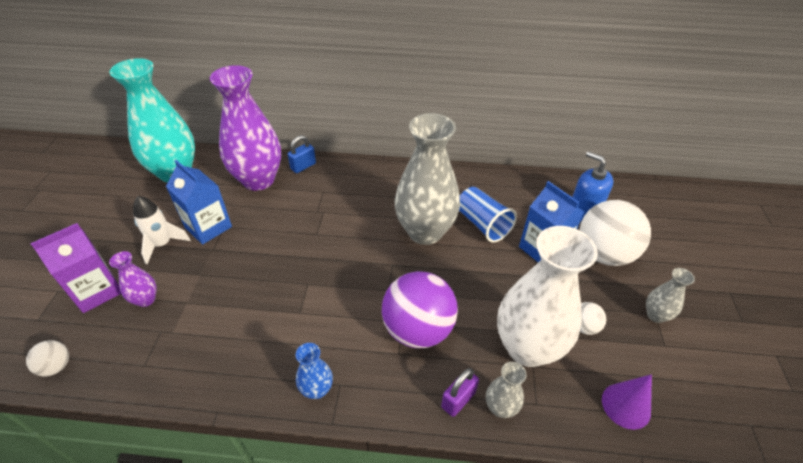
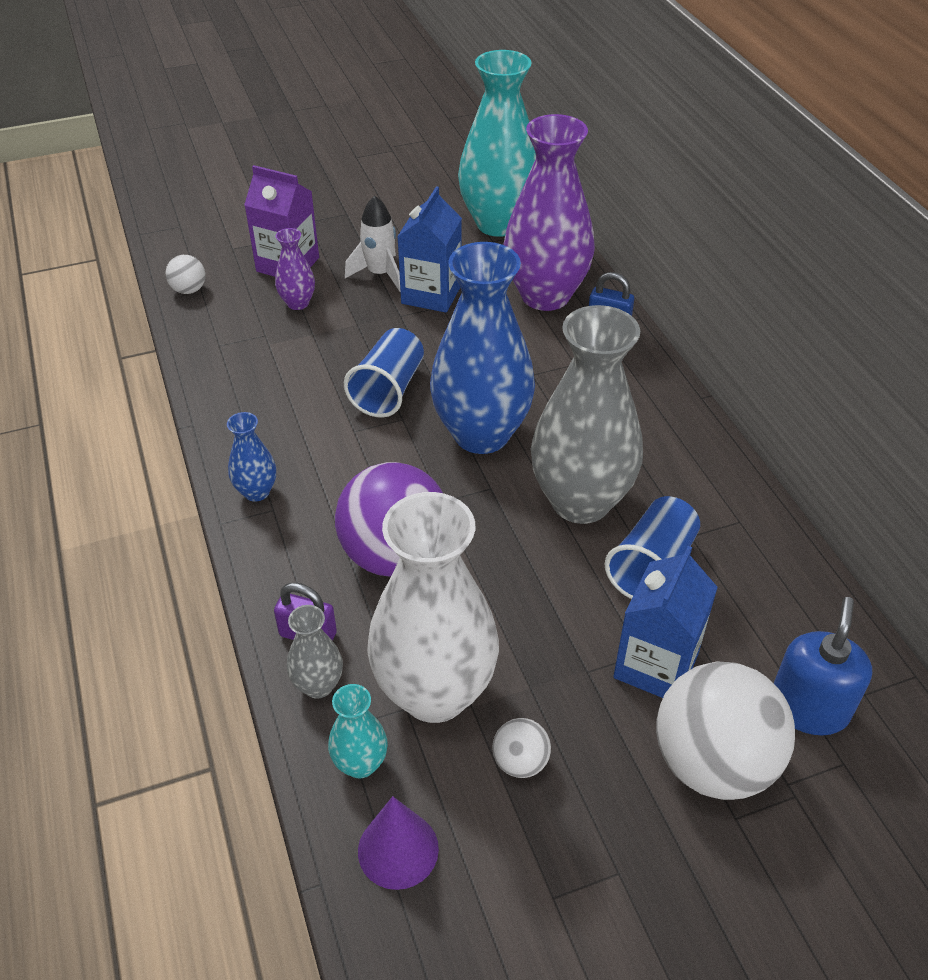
camera: 65 degrees right, 0 degrees up
grey vase [646,268,695,323] -> none
none -> turquoise vase [328,684,388,779]
none -> blue cup [344,328,424,418]
none -> blue vase [430,242,535,454]

